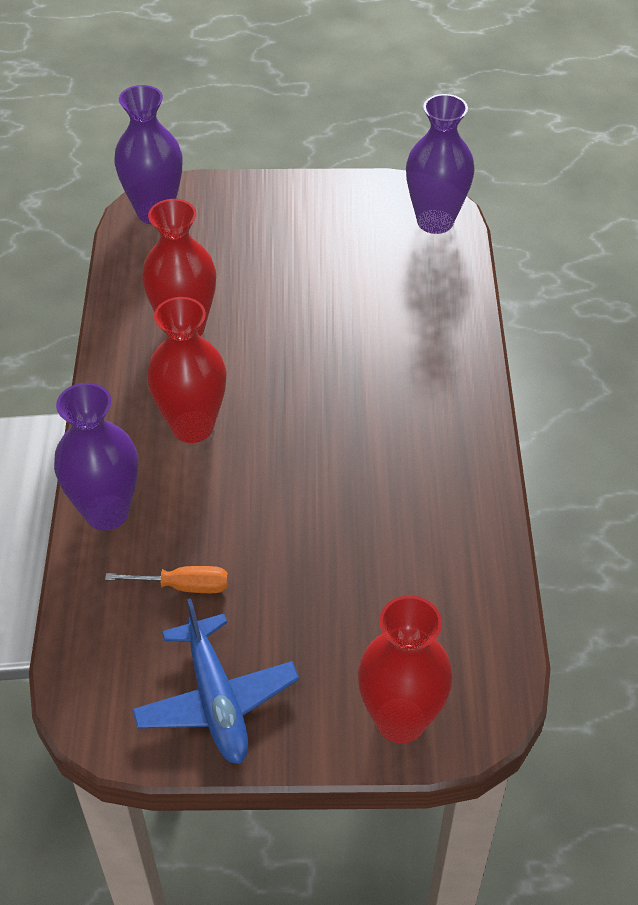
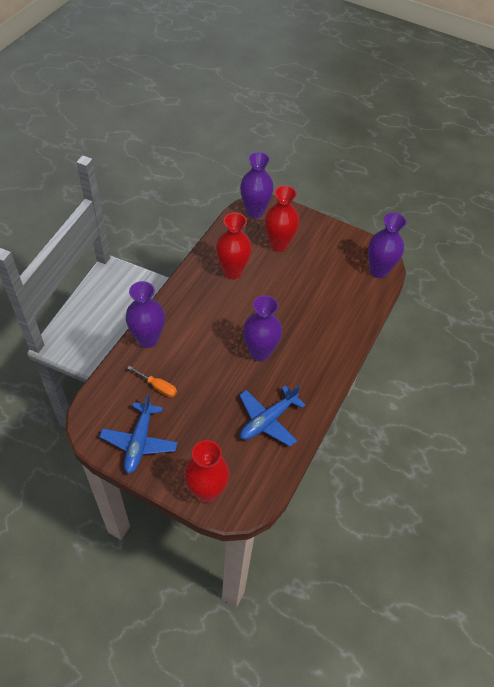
camera: 25 degrees right, 5 degrees up
red vase [147,297,227,443] -> red vase moved to [265,185,299,252]
none -> blue plane [239,385,306,447]
none -> purple vase [243,295,282,361]

